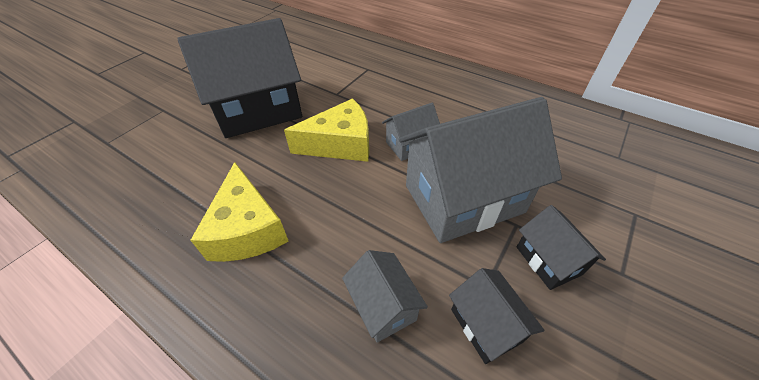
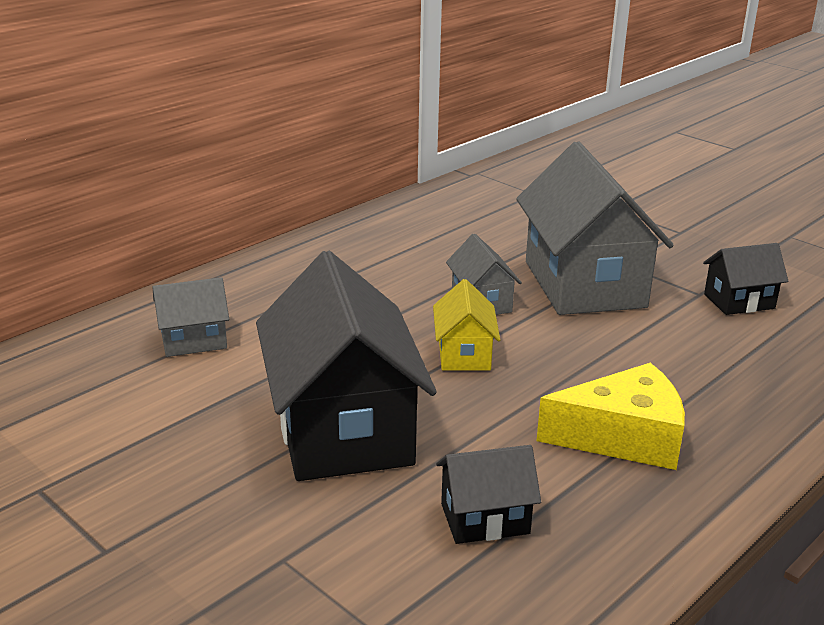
camera: 80 degrees left, 20 degrees down
yellow cheese [284,99,369,162] -> yellow house [433,279,500,370]
grey house [342,250,428,343] -> grey house moved to [153,277,229,357]
black house [517,205,606,290] -> black house moved to [436,445,541,544]

